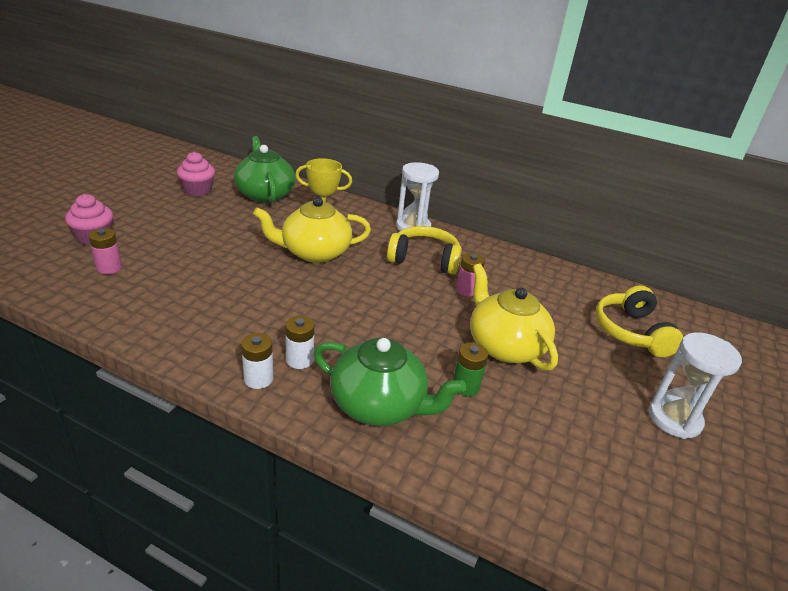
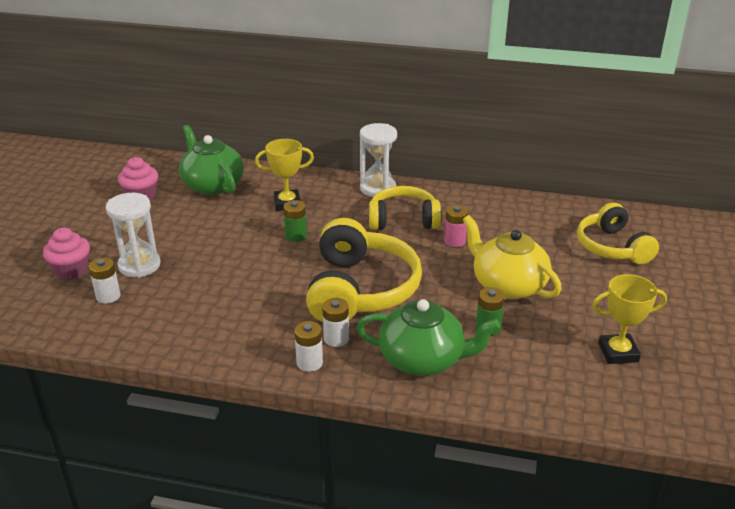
camera: 10 degrees left, 0 degrees up
pink battery [88,228,122,274] -> white battery [89,257,121,304]
yellow teapot [253,197,371,263] -> green battery [283,200,307,242]
white hourglass [648,332,742,439] -> white hourglass moved to [106,193,161,278]
none -> yellow headphones [306,218,422,322]
none -> yellow trophy [592,274,667,364]

